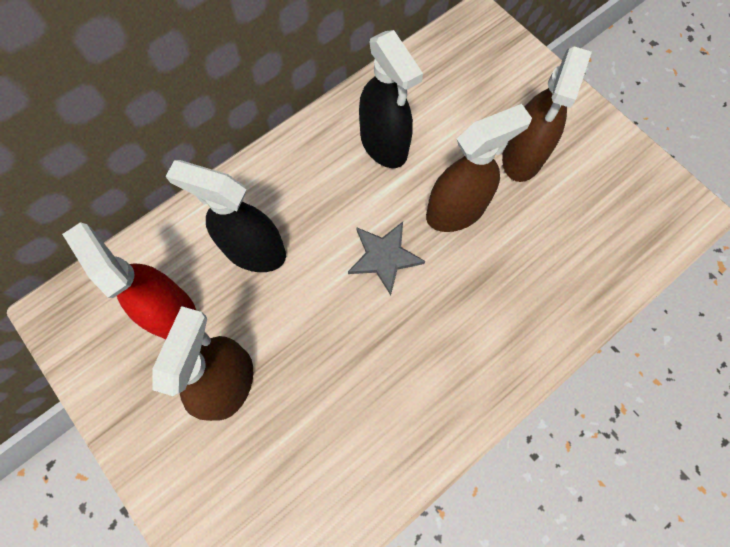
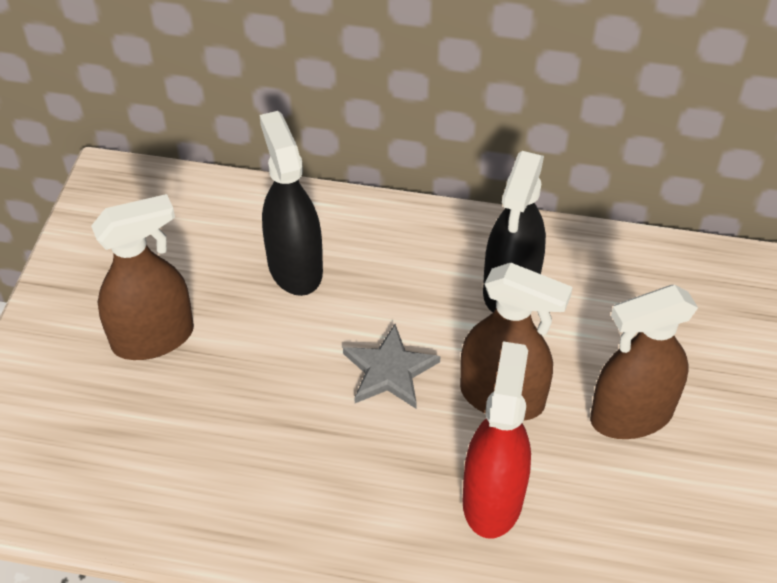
camera: 50 degrees right, 20 degrees down
red spray bottle [62,222,196,339] -> red spray bottle moved to [463,341,531,538]

